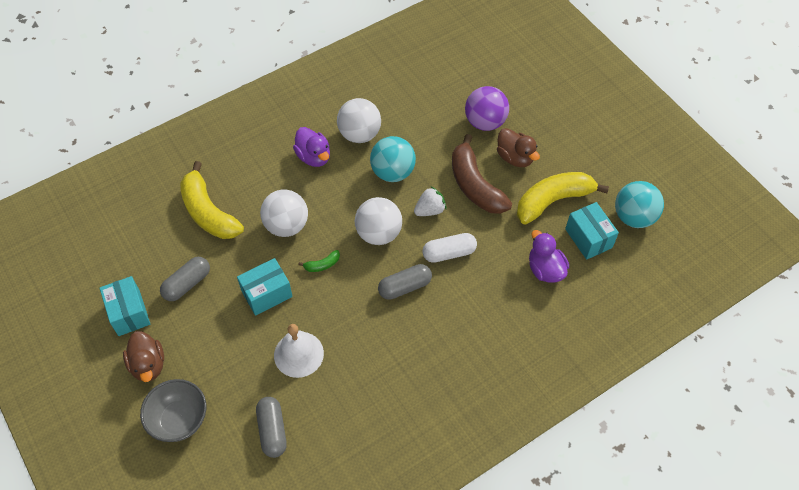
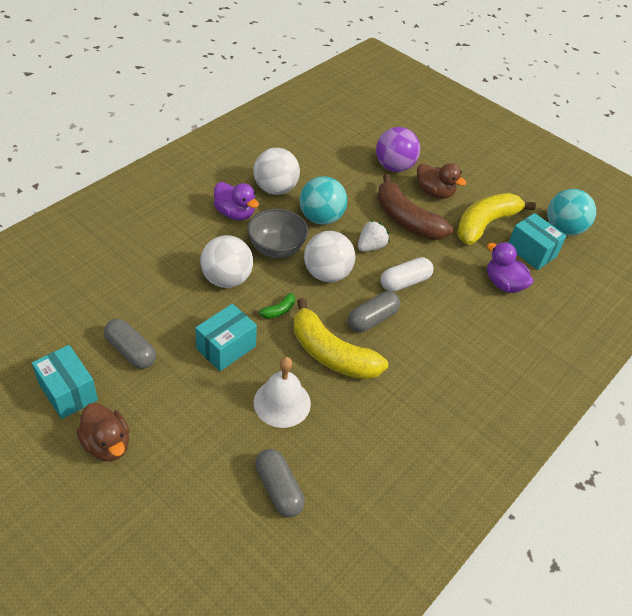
camera: 20 degrees left, 10 degrees down
grey bowl [140,379,206,442] -> grey bowl moved to [247,209,308,258]
grey capsule [160,257,210,301] -> grey capsule turned 75 degrees counterclockwise [104,319,156,369]
yellow banana [180,161,244,239] -> yellow banana moved to [294,298,388,380]

